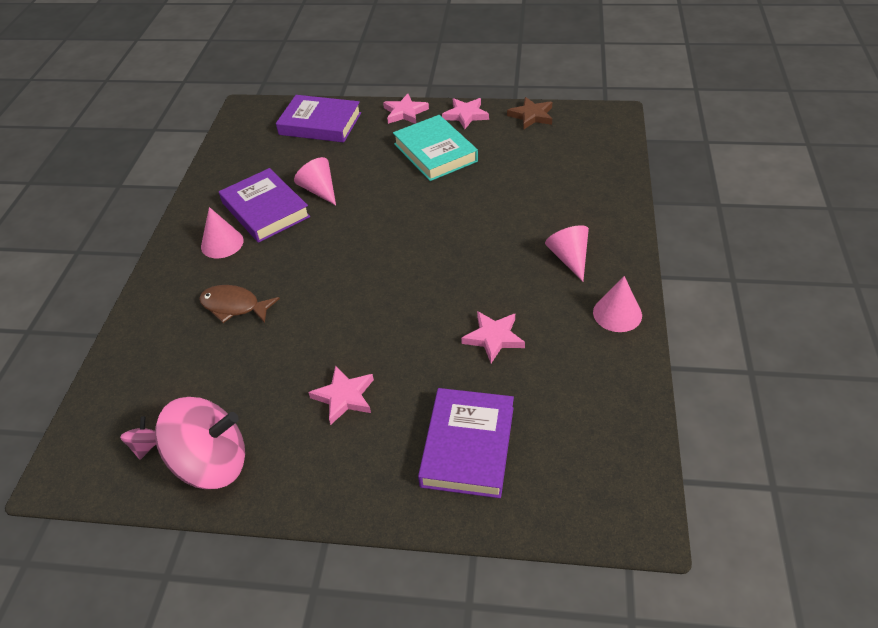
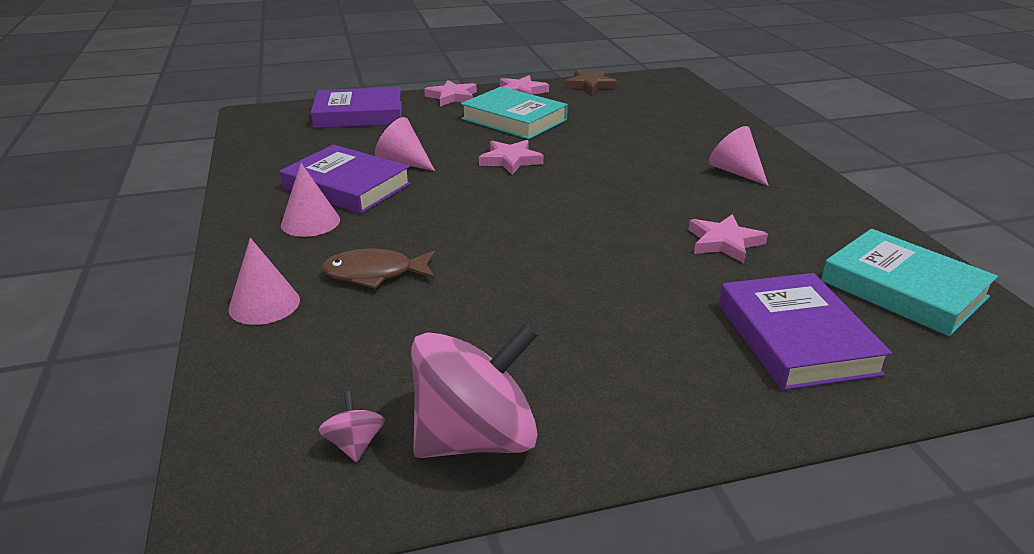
camera: 25 degrees left, 15 degrees down
pink star [308,365,374,425] -> pink star moved to [479,140,544,175]
pink cone [593,276,642,332] -> pink cone moved to [228,238,300,325]
none -> turquoise book [821,229,998,336]

